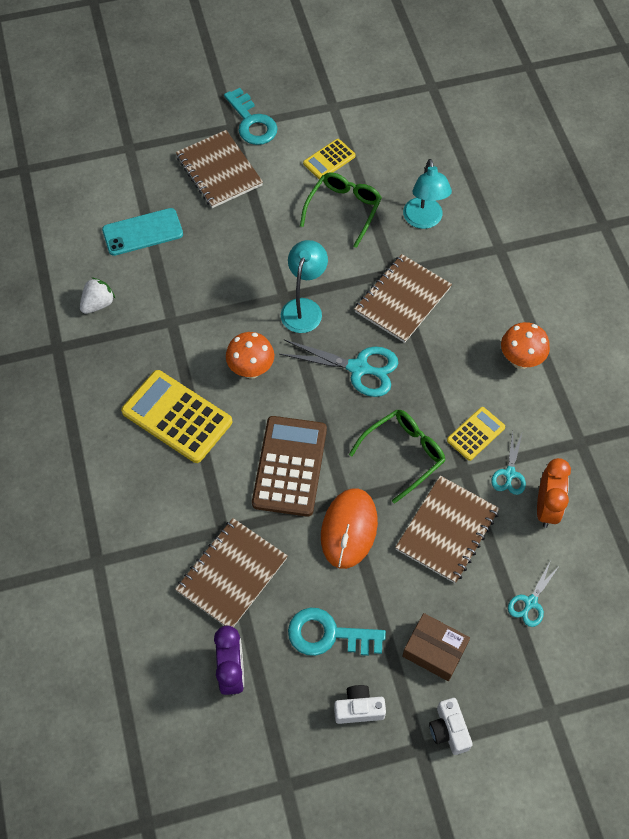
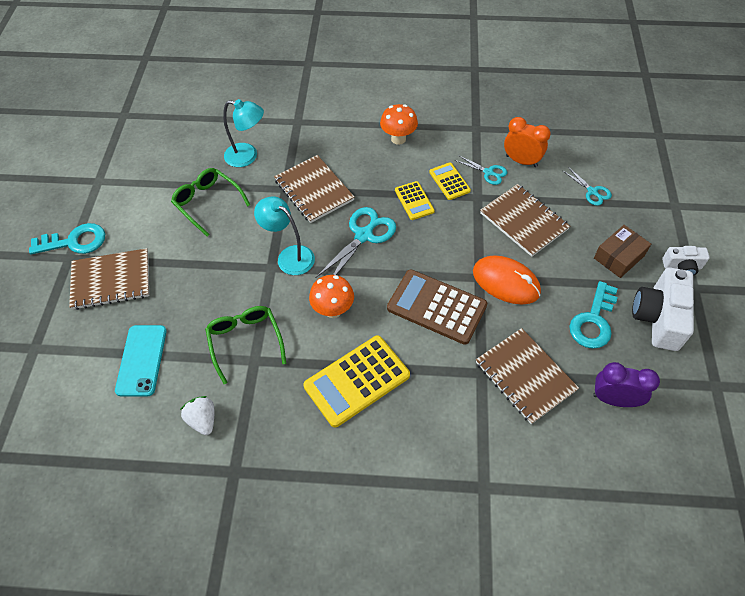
camera: 70 degrees left, 5 degrees down
yellow calculator [303,139,356,179] -> yellow calculator moved to [395,181,435,220]
white camera [334,685,386,724] -> white camera [632,267,694,351], size x1.84
green glasses [349,410,445,504] -> green glasses moved to [205,306,286,384]

